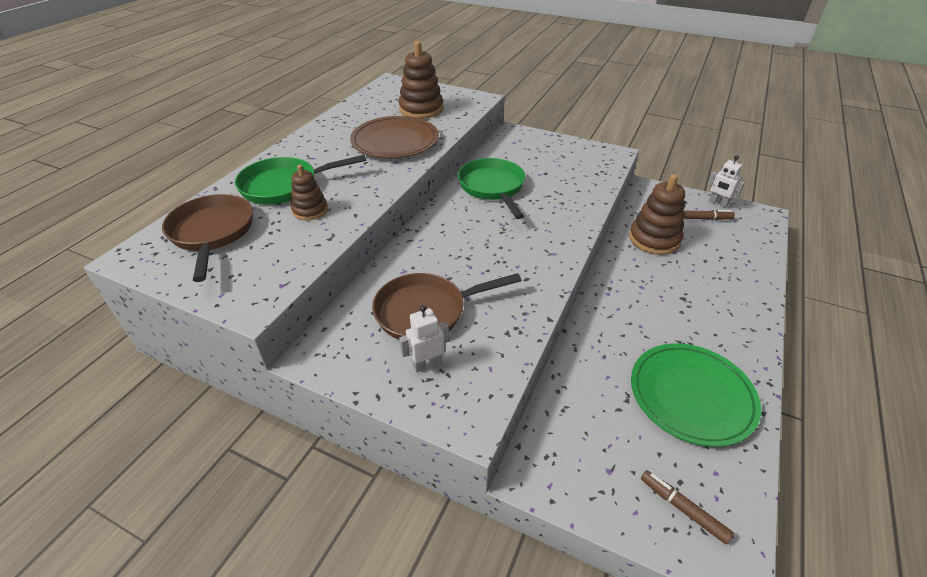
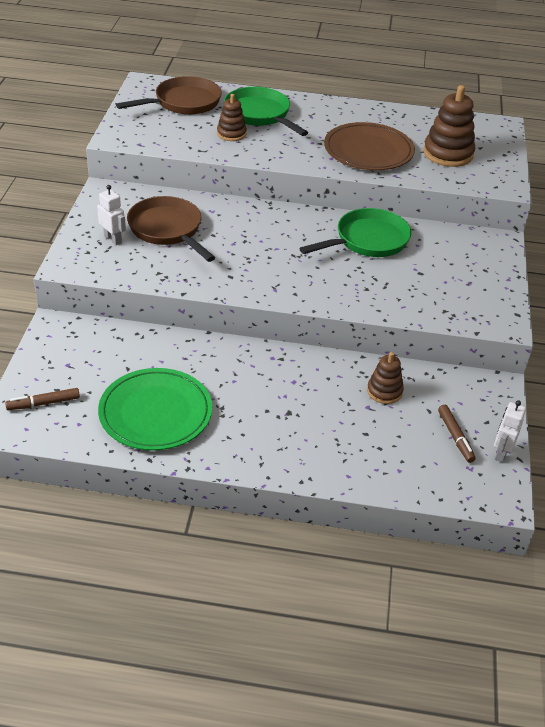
camera: 70 degrees right, 0 degrees up
brown stacking toy [629,174,685,255] -> brown stacking toy [367,352,404,404], size x0.59
brown marker [641,470,734,544] -> brown marker turned 135 degrees counterclockwise [5,388,80,410]

